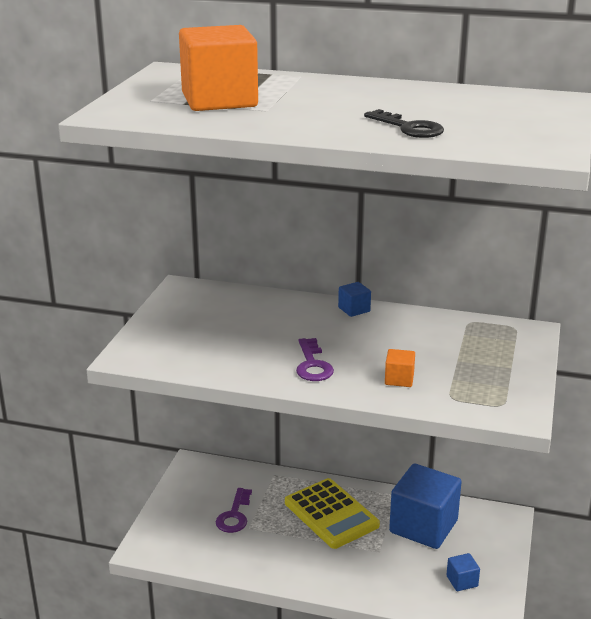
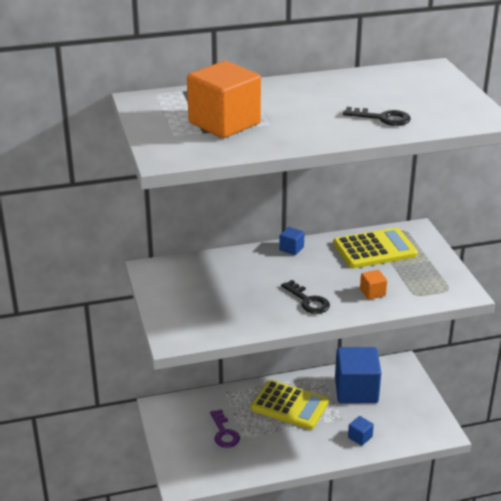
camera: 30 degrees left, 5 degrees up
purple key [296,338,334,381] -> black key [281,280,330,314]
blue cube [446,553,480,591] -> blue cube moved to [348,416,374,446]
none -> yellow calculator [333,227,418,268]

